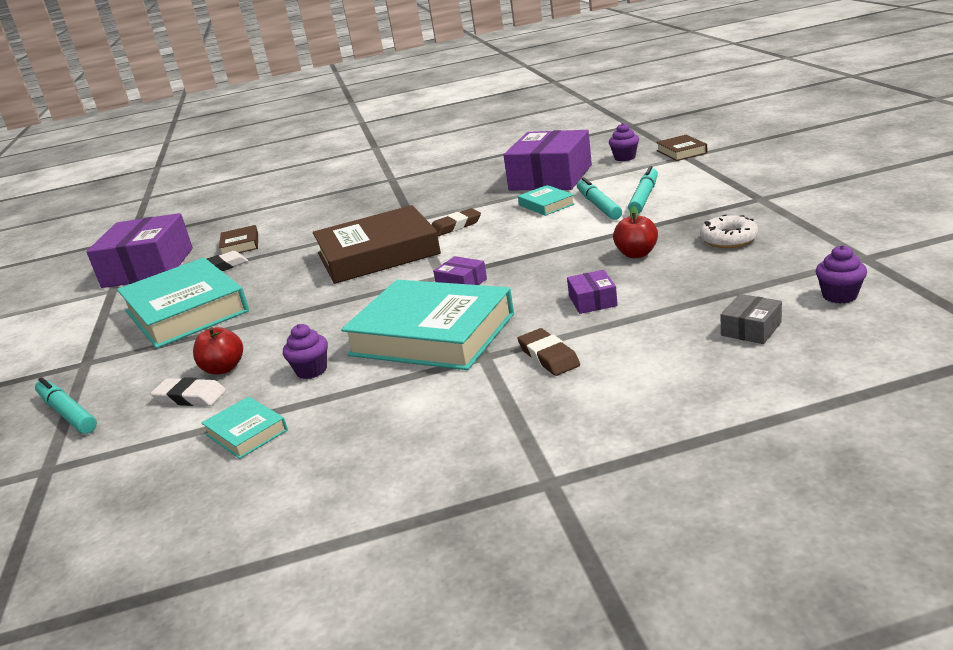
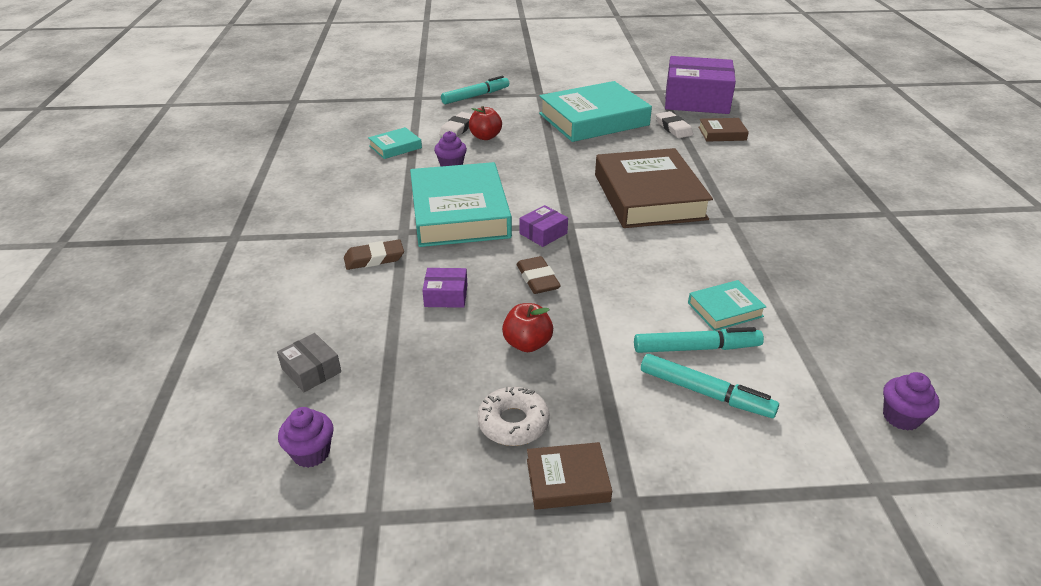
camera: 95 degrees right, 10 degrees up
turquoise book [341,280,514,370] -> turquoise book turned 45 degrees counterclockwise [410,162,512,247]
brown eraser [432,208,481,236] -> brown eraser moved to [517,256,561,294]
purple box [503,130,592,190] -> none
brown book [656,135,707,161] -> brown book moved to [527,442,612,510]

